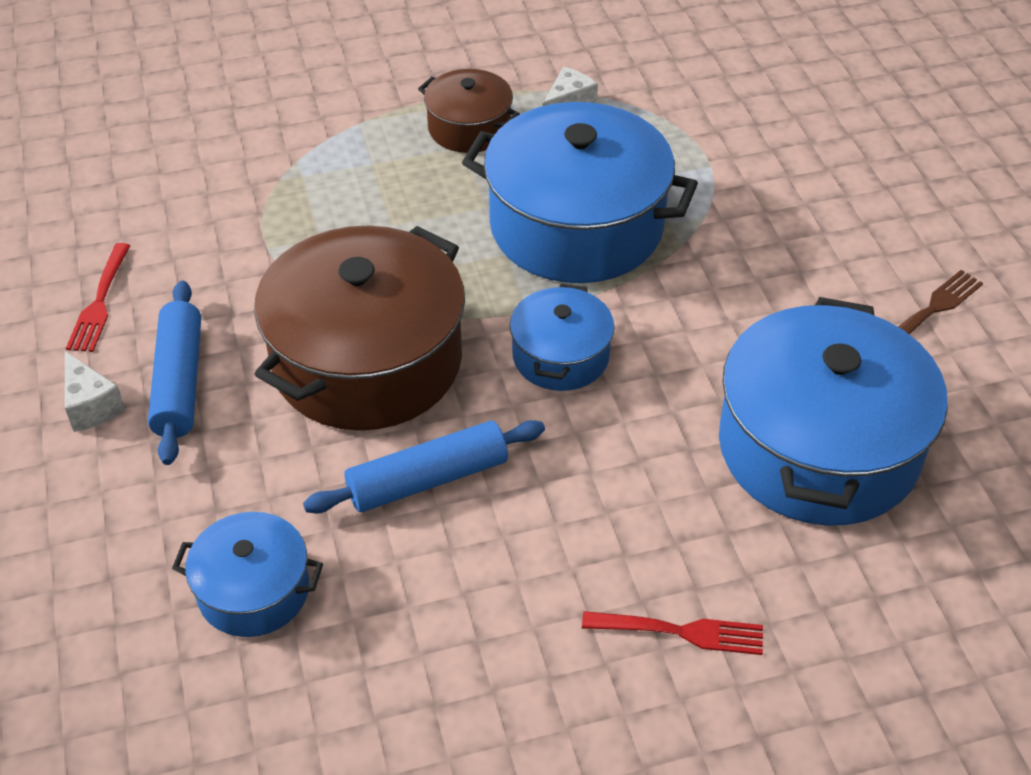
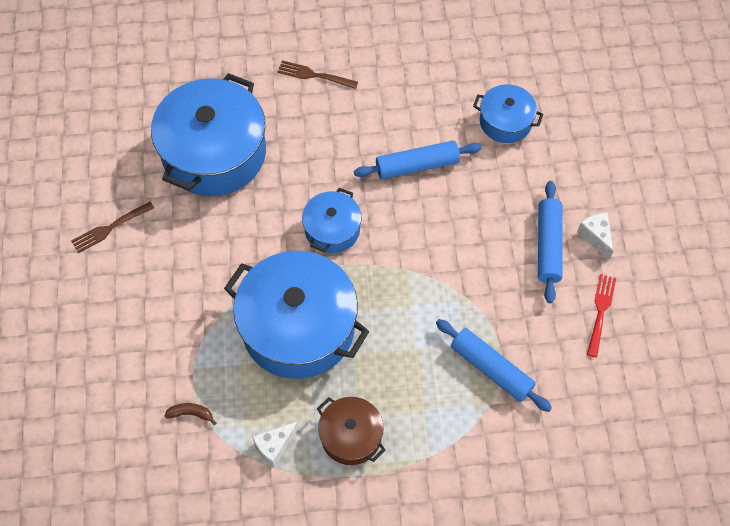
camera: 170 degrees left, 15 degrees up
brown pot [254,225,465,431] -> none
red fork [582,611,763,655] -> brown fork [277,60,358,89]
none -> brown banana [164,403,217,425]
none -> blue rolling pin [436,319,552,412]

